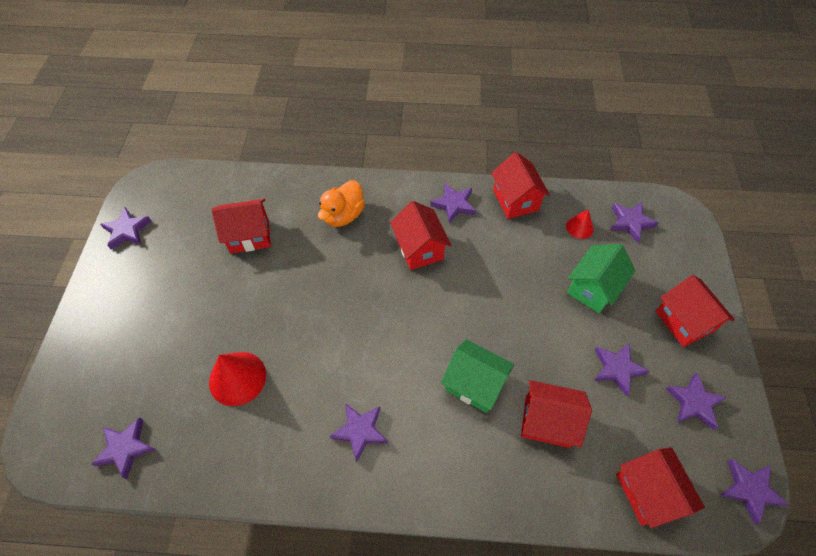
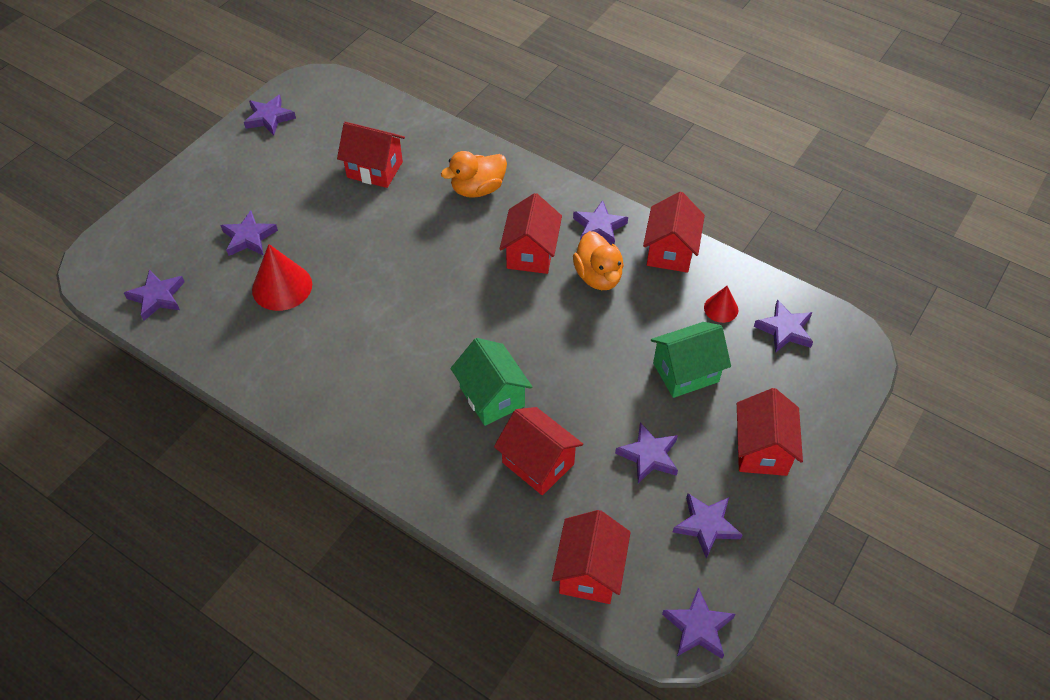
camera: 30 degrees right, 5 degrees down
purple star [330,403,388,462] -> purple star moved to [220,210,278,256]
none -> orange duck [573,231,624,290]

